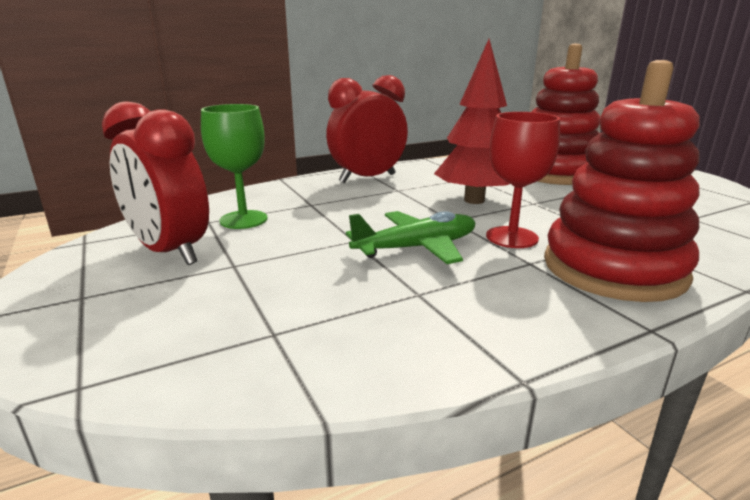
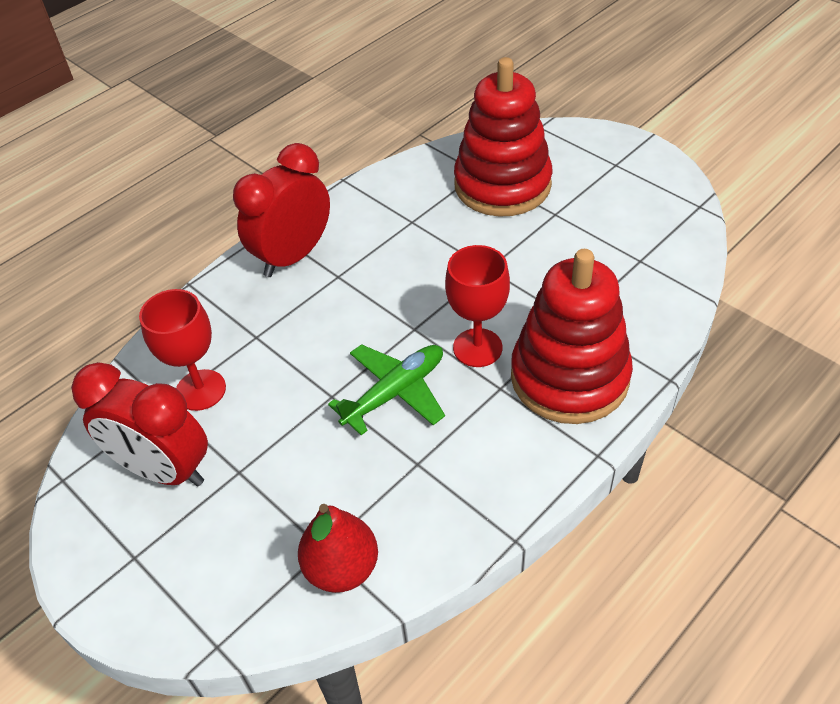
camera: 15 degrees left, 25 degrees up
green goblet [201,104,268,229] -> red goblet [139,289,226,411]
red tree [434,39,510,204] -> none
none -> red pear [298,504,378,593]

